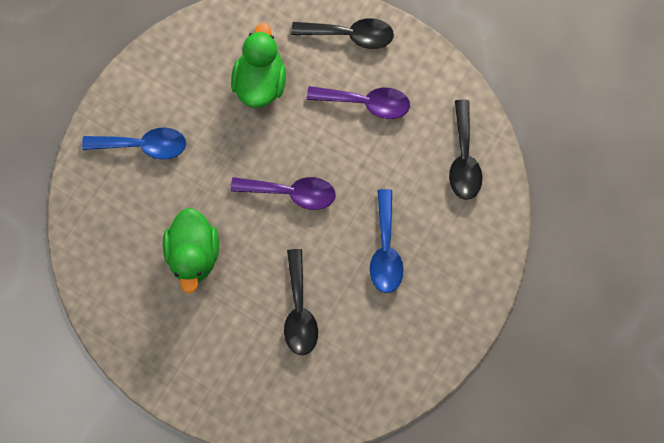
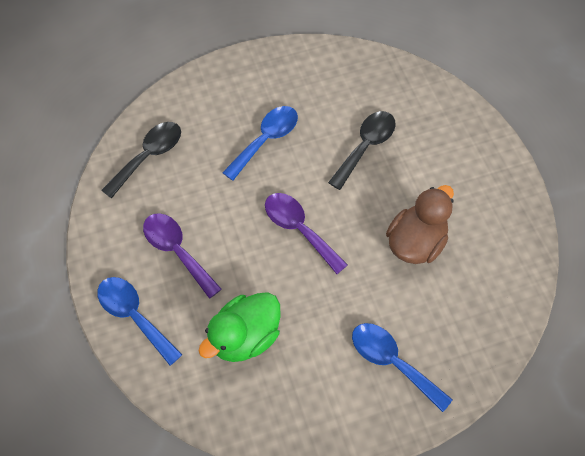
camera: 140 degrees left, 15 degrees down
green duck [163,208,219,294] -> brown duck [386,185,454,264]
black spoon [291,18,394,49] -> blue spoon [97,277,183,366]

